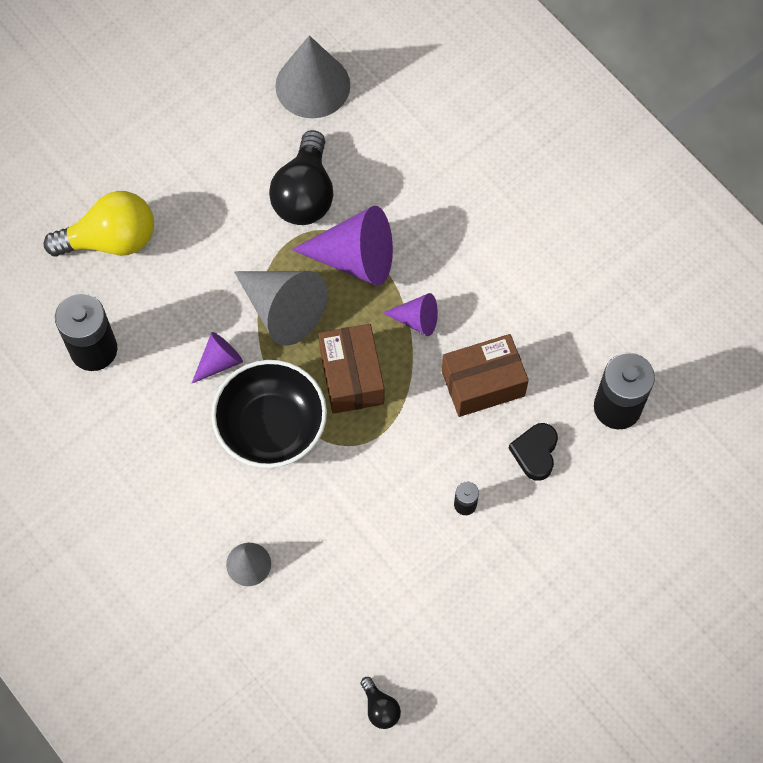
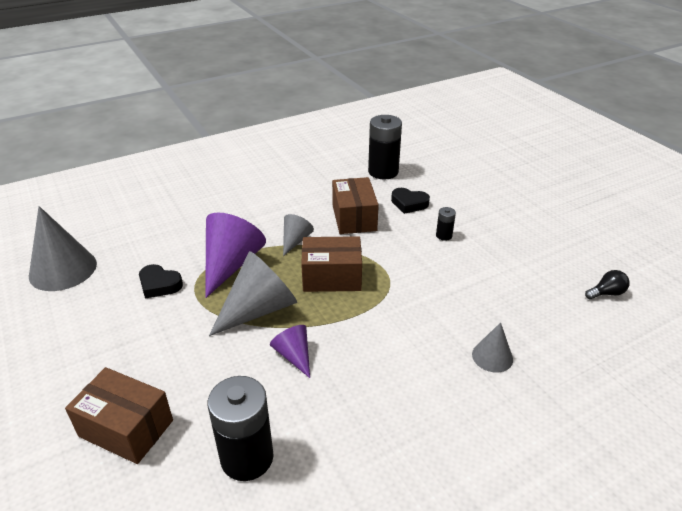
camera: 80 degrees left, 30 degrees down
yellow light bulb [44,191,154,257] -> brown box [65,367,173,464]
black bowl [211,360,327,468] -> none
black light bulb [269,130,333,225] -> black heart [139,264,183,299]
purple cone [383,293,438,336] -> grey cone [283,214,314,256]

